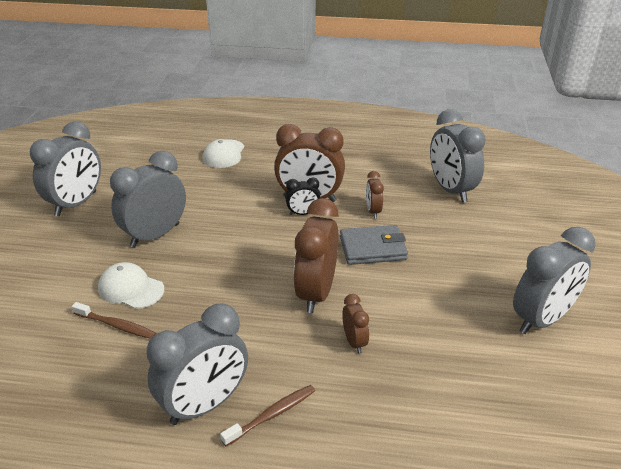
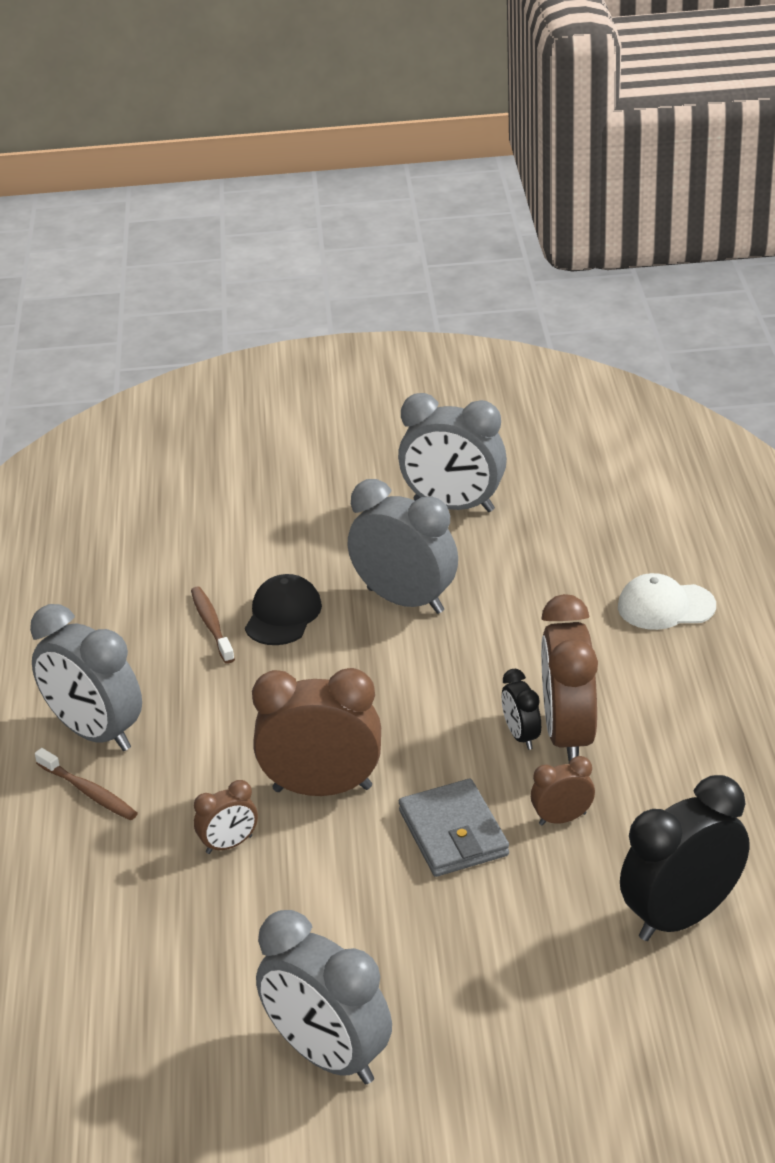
camera: 80 degrees right, 0 degrees up
brown toothbrush [72,302,157,339] -> brown toothbrush turned 150 degrees clockwise [191,587,235,664]
white cap [98,262,164,309] -> black cap [245,574,322,645]
grey clock [430,109,486,203] -> black clock [620,775,750,941]

